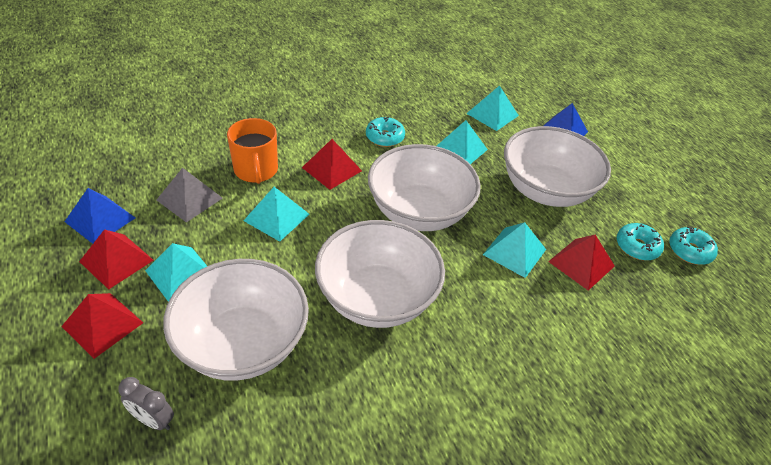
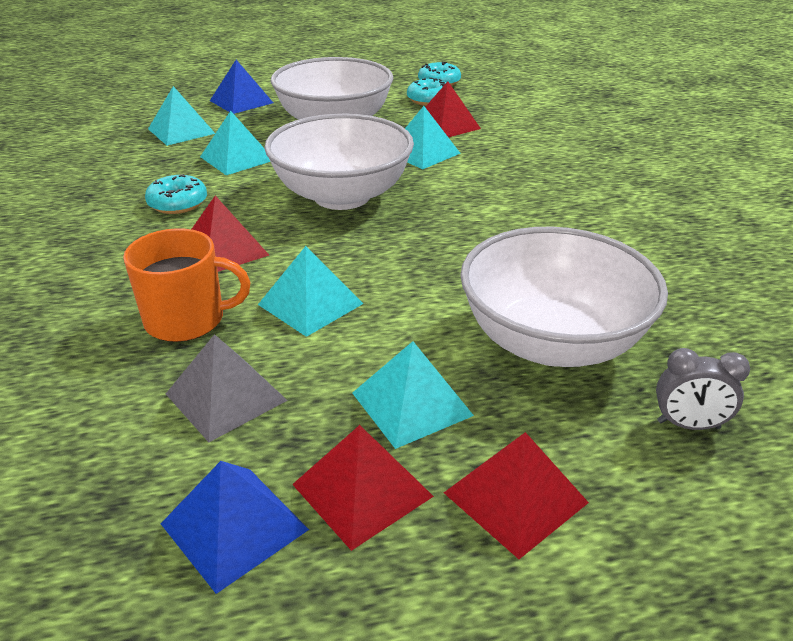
camera: 75 degrees left, 10 degrees down
grey clock [118,377,174,430] -> grey clock turned 60 degrees clockwise [656,348,750,430]
white bowl [315,220,445,328] -> none

